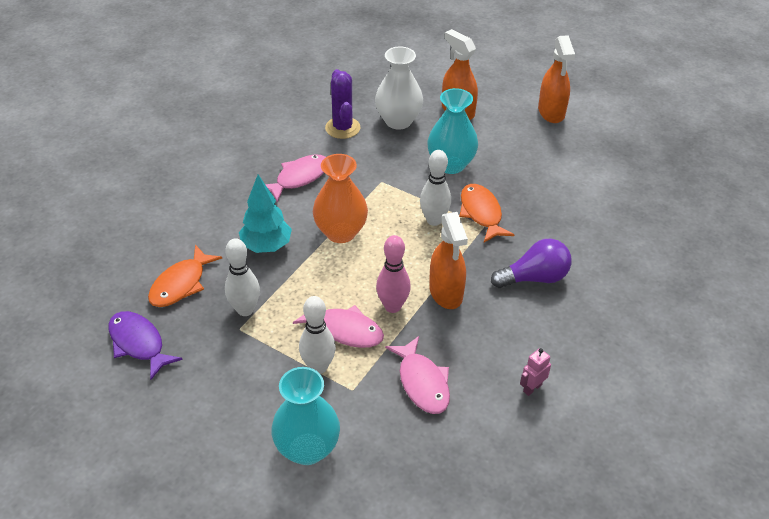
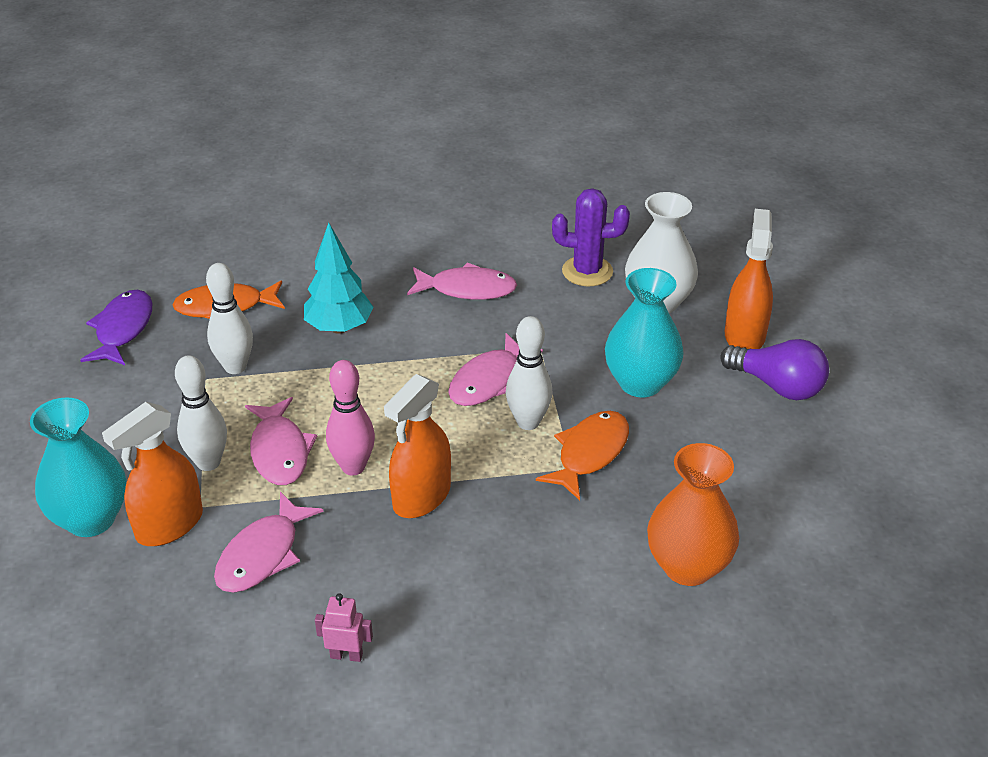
camera: 50 degrees right, 5 degrees down
orange vase [313,154,368,243] -> orange vase moved to [647,443,739,586]
purple cactus [325,69,361,139] -> purple cactus turned 60 degrees clockwise [552,188,630,286]
purple light bulb [491,239,571,288] -> purple light bulb moved to [720,339,829,400]
orange spray bottle [538,35,575,123] -> orange spray bottle moved to [102,402,203,546]
none -> pink fish [448,333,543,406]

